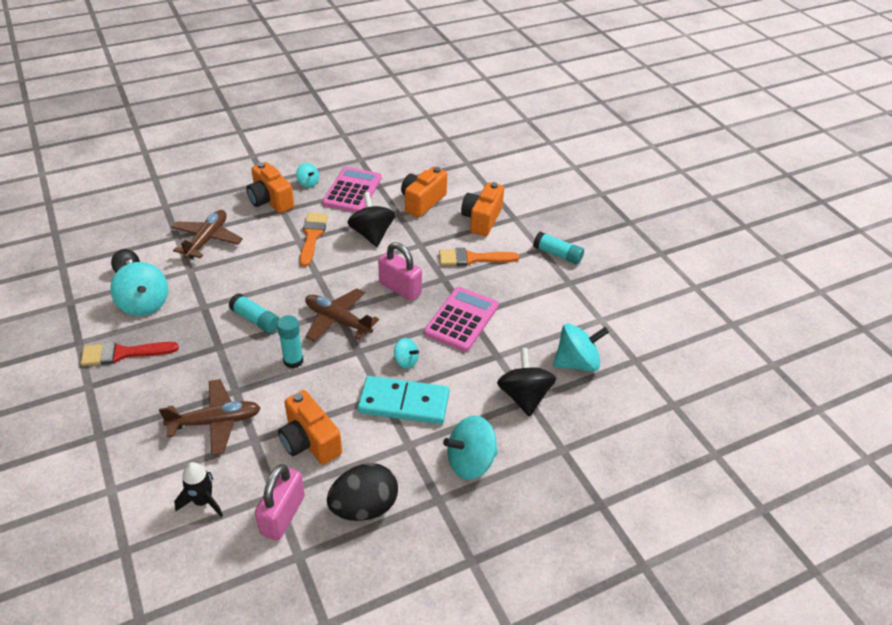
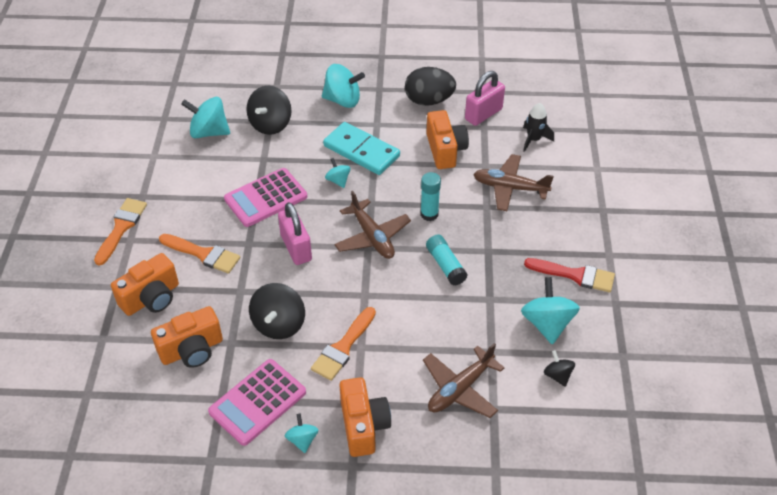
camera: 150 degrees left, 5 degrees up
turquoise glue stick [533,232,584,265] -> orange brush [94,198,147,266]

